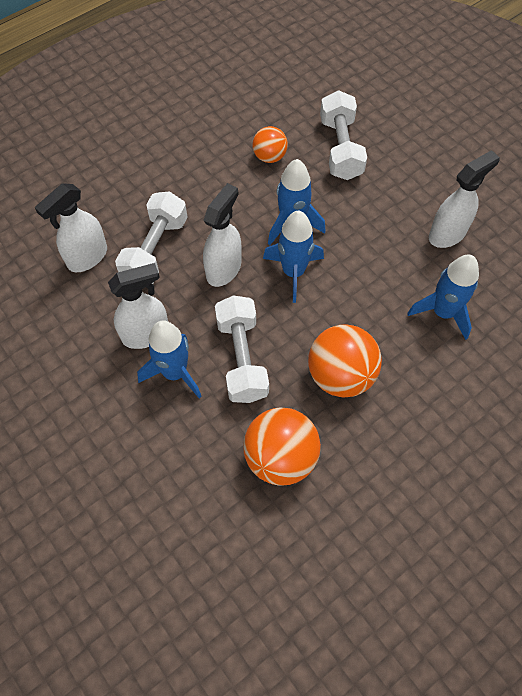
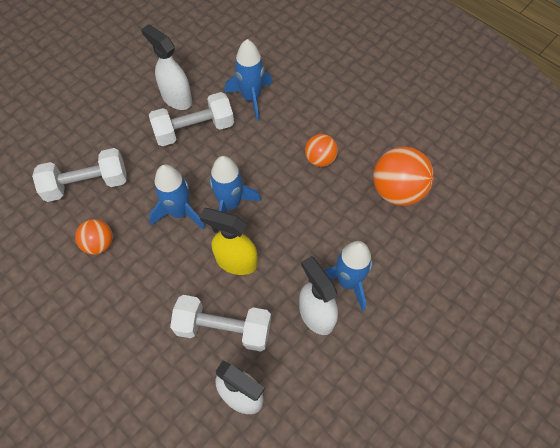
camera: 100 degrees left, 0 degrees up
white spray bottle [203,183,242,287] -> yellow spray bottle [200,208,258,275]
white dumbbell [215,295,269,403] -> white dumbbell moved to [149,92,234,146]
orange ball [308,324,382,397] -> orange ball [305,134,338,167], size x0.58

